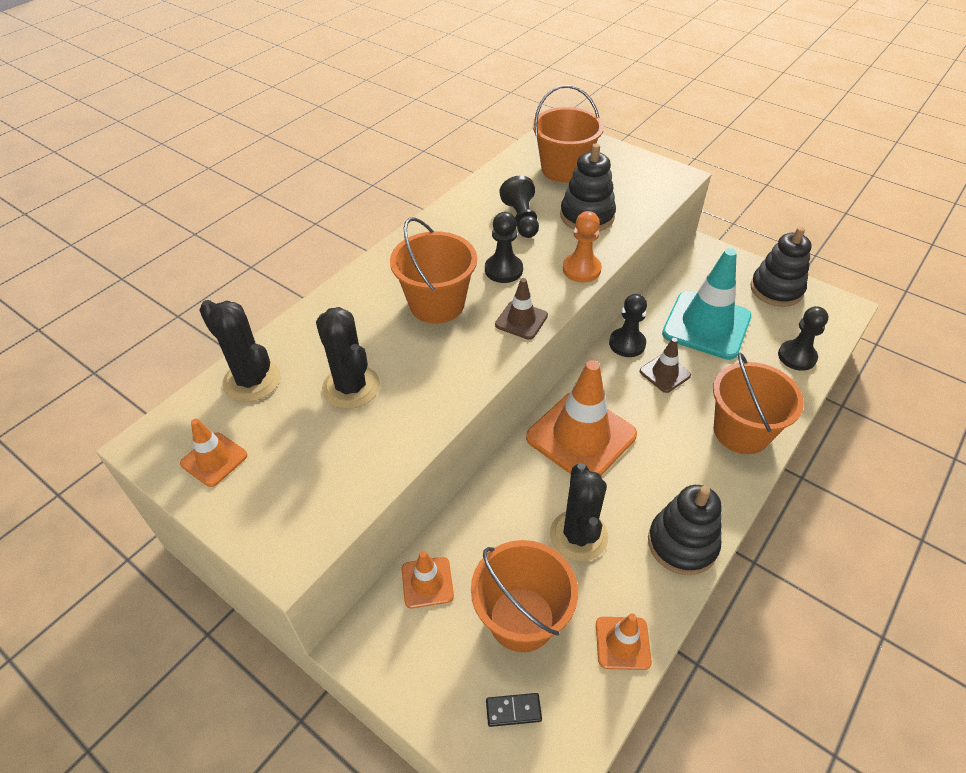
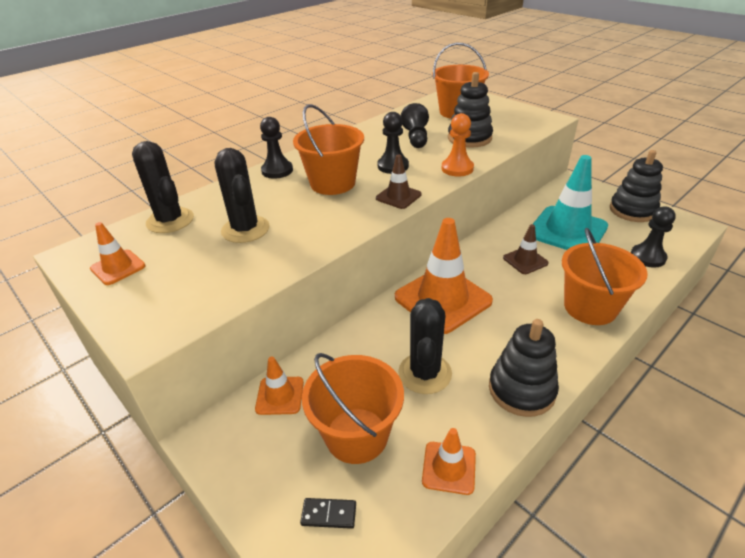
camera: 10 degrees right, 10 degrees down
black pawn [609,294,647,357] -> black pawn moved to [260,117,293,178]

